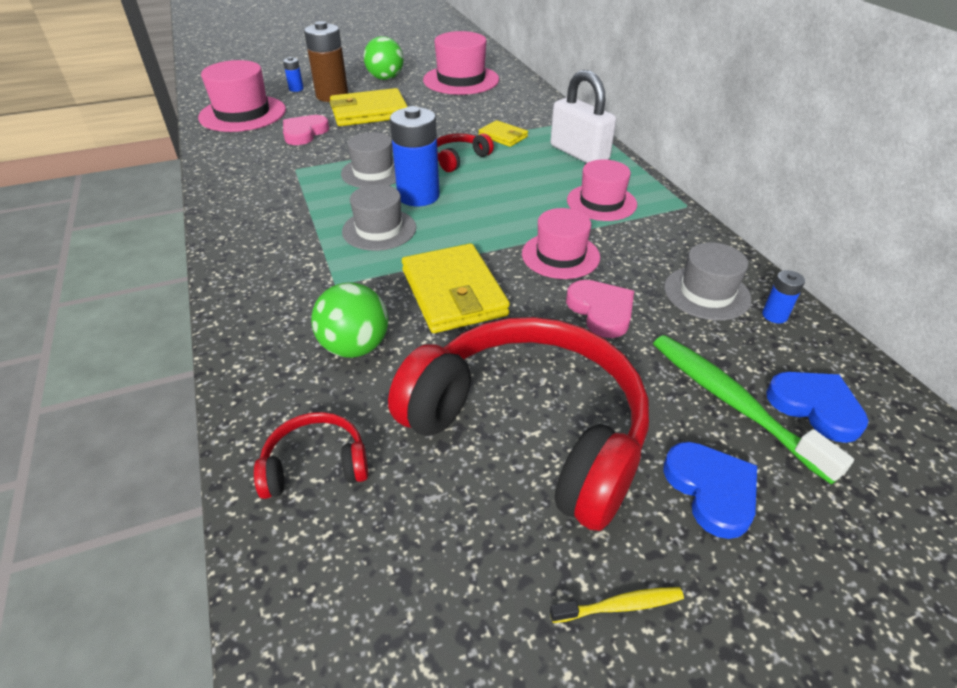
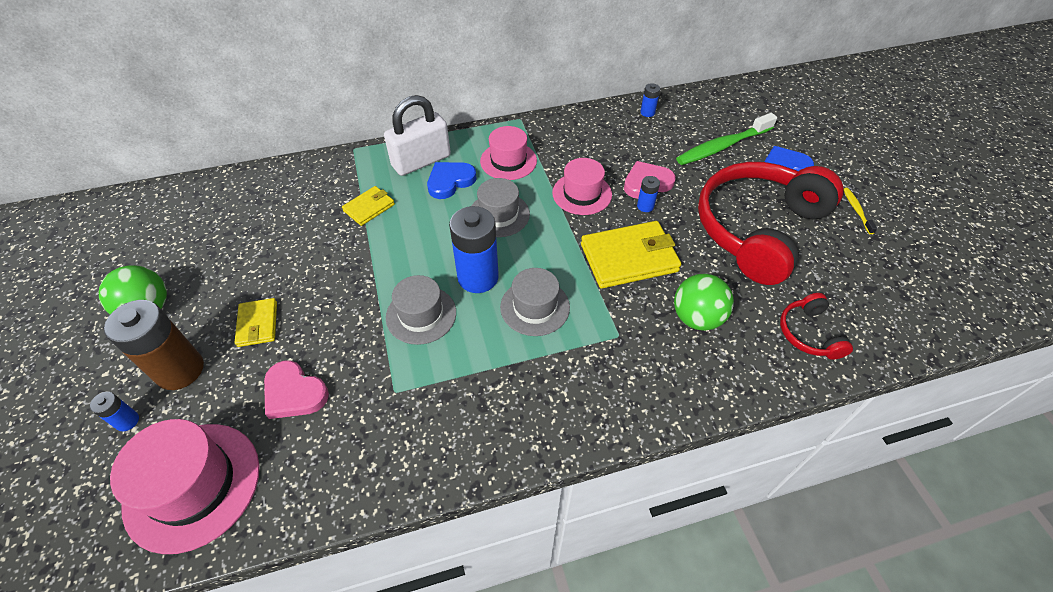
camera: 85 degrees left, 10 degrees up
yellow wallet [330,88,408,126] -> yellow wallet [235,298,277,347], size x0.54
pink hat [423,31,499,95] -> none
red headphones [437,133,494,172] -> none
grey hat [664,242,752,321] -> grey hat moved to [471,178,530,237]
blue heart [766,372,869,443] -> blue heart moved to [427,162,477,199]
none -> blue battery [637,176,660,212]

